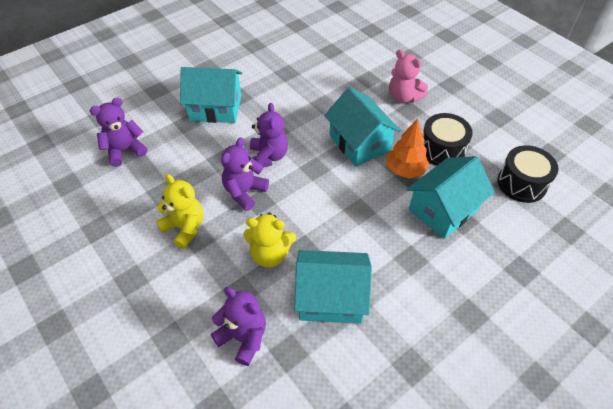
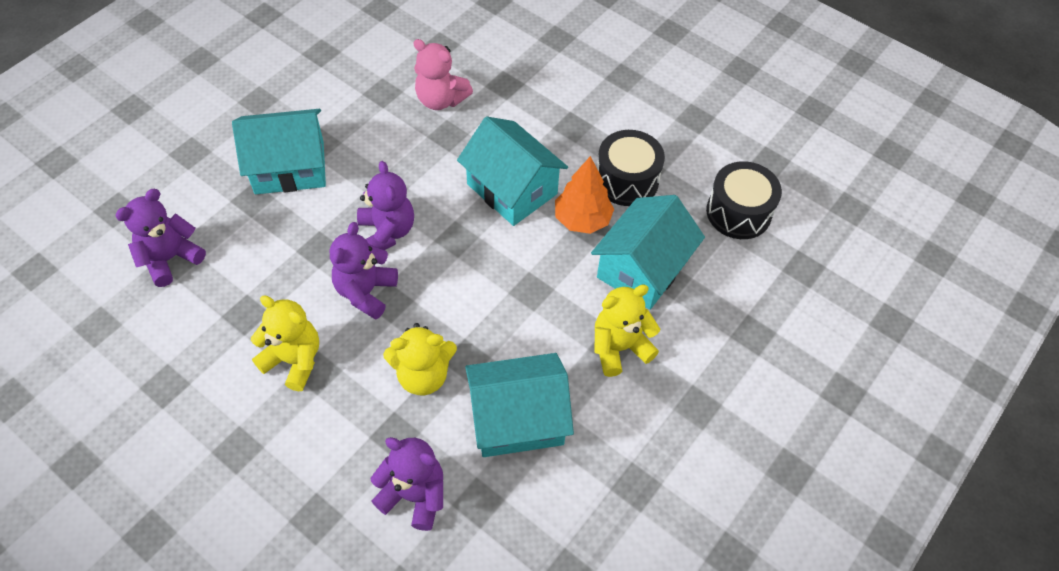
camera: 15 degrees left, 5 degrees up
pink teddy bear [389,49,428,103] -> pink teddy bear moved to [413,39,473,110]
none -> yellow teddy bear [594,284,660,377]

